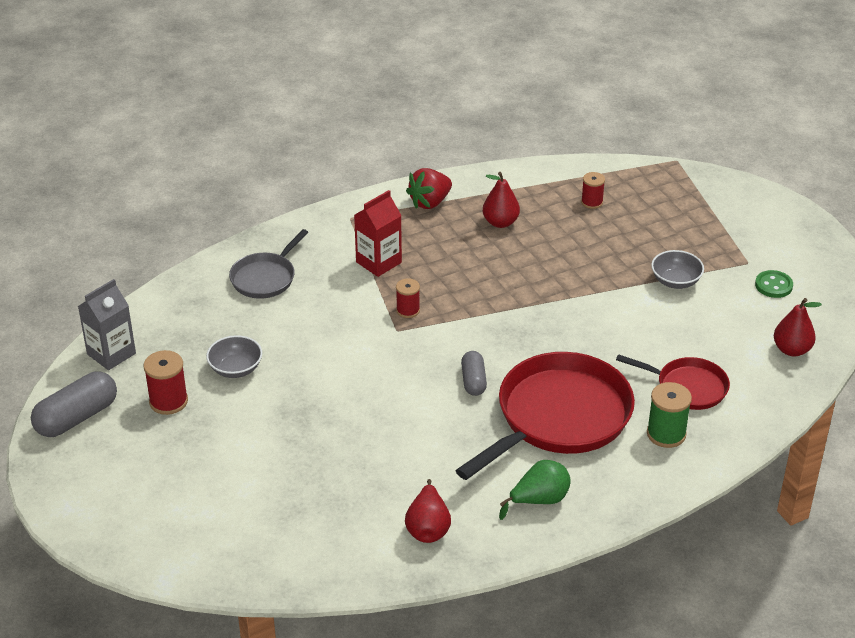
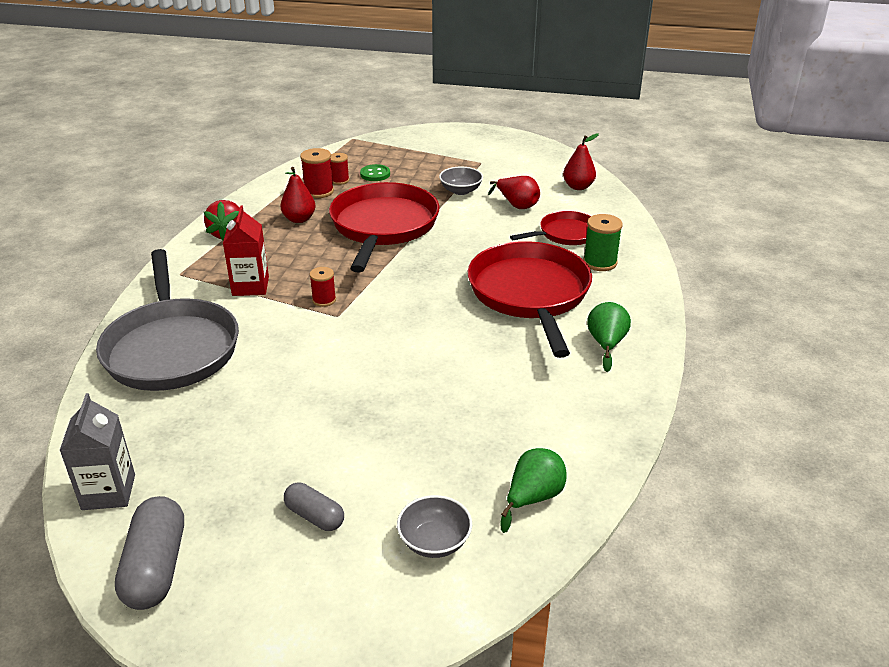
camera: 50 degrees left, 5 degrees down
red spool [144,350,188,415] -> red spool moved to [300,148,334,198]
grey bowl [206,335,262,378] -> grey bowl moved to [397,495,472,558]
grey pan [229,229,308,299] -> grey pan [96,249,239,391], size x1.89
red pear [405,479,451,543] -> red pear moved to [488,176,540,209]
grey capsule [461,351,487,396] -> grey capsule moved to [284,483,344,531]
green button [755,270,793,298] -> green button moved to [360,164,390,181]
none -> red pan [329,182,440,273]
none -> green pear [500,448,566,533]

